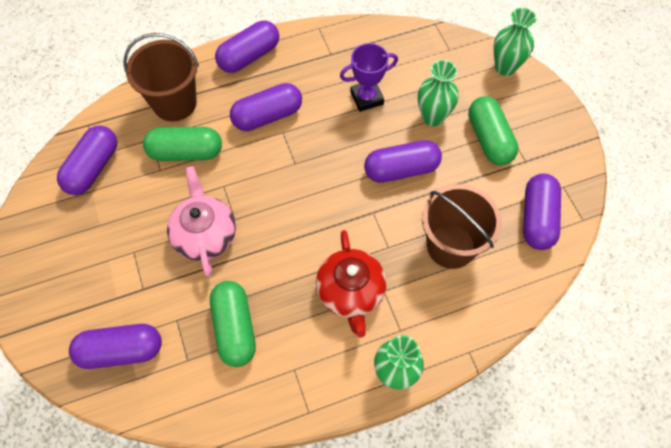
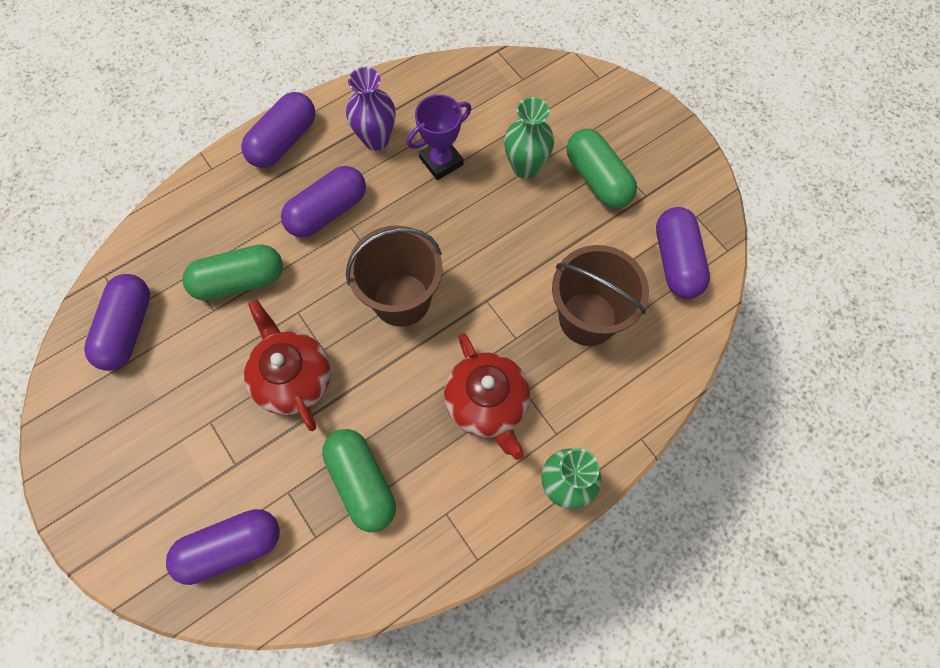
camera: 15 degrees left, 5 degrees up
brown bucket [123,33,199,121] -> brown bucket moved to [346,225,443,327]
pink teapot [167,166,236,277] -> red teapot [244,300,331,431]
purple capsule [364,140,442,183] -> none
green vase [494,8,537,76] -> none
none -> purple vase [346,67,395,151]

